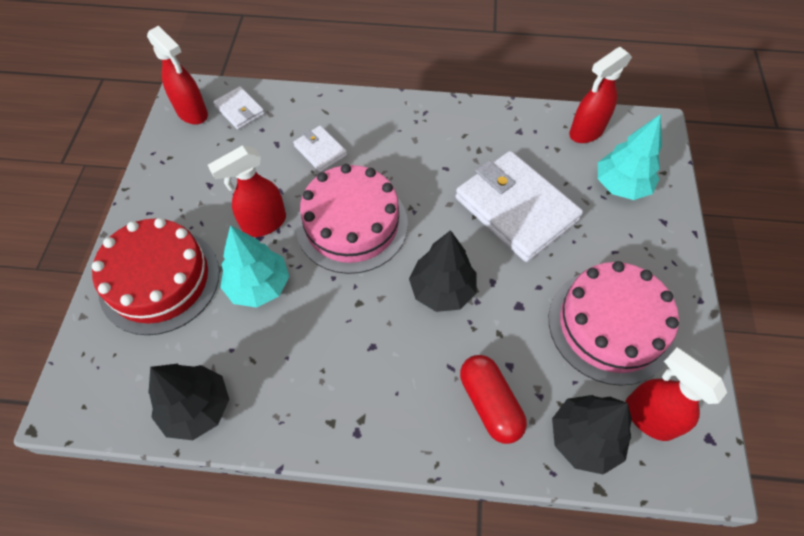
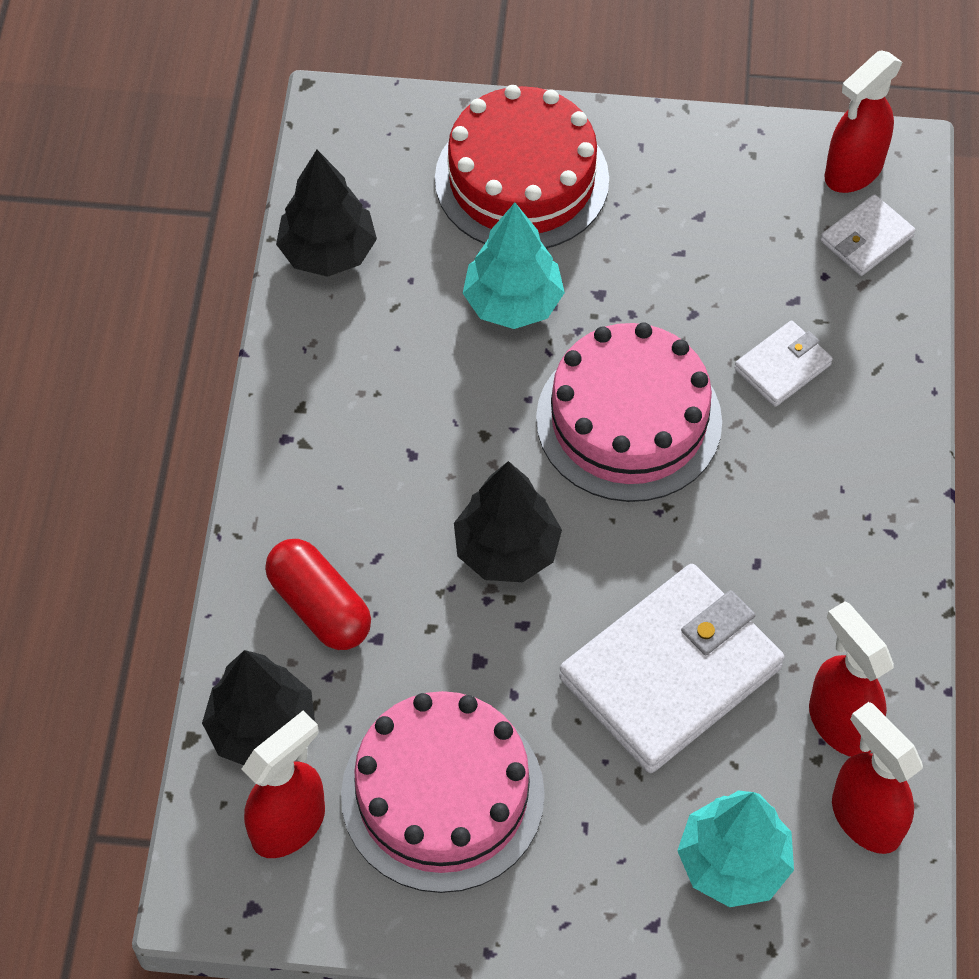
camera: 90 degrees right, 0 degrees up
red spray bottle [208,145,286,237] -> red spray bottle moved to [809,601,894,757]
red capsule [460,355,527,444] -> red capsule turned 75 degrees clockwise [265,539,371,650]

